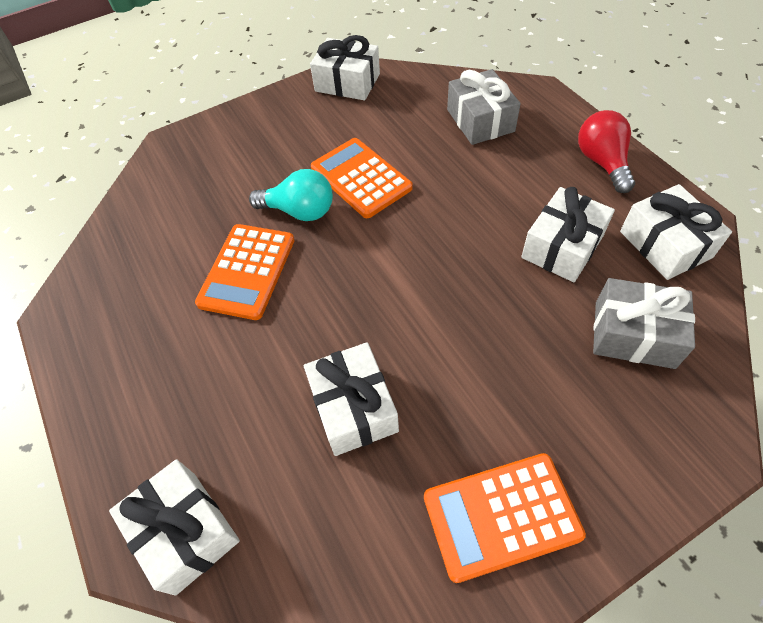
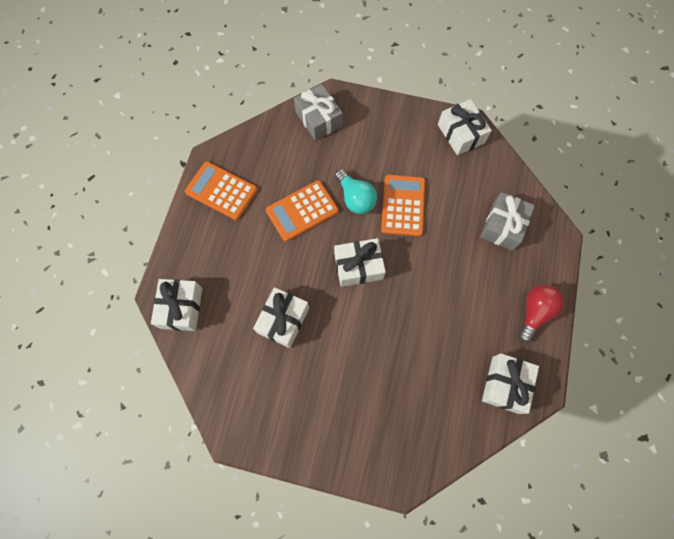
camera: 40 degrees right, 15 degrees up
orange calculator [424,453,586,583] -> orange calculator moved to [185,161,258,220]
white gift [521,187,615,282] -> white gift moved to [334,238,386,287]
grey gift [593,278,695,369] -> grey gift moved to [294,84,343,140]

